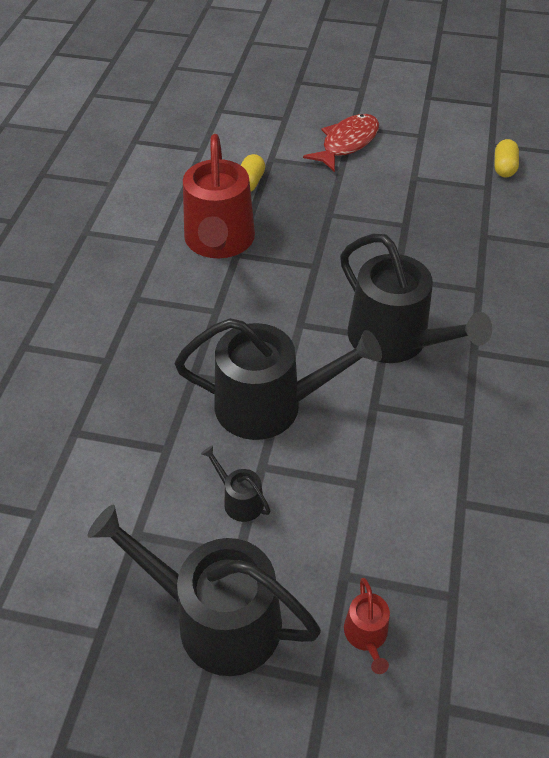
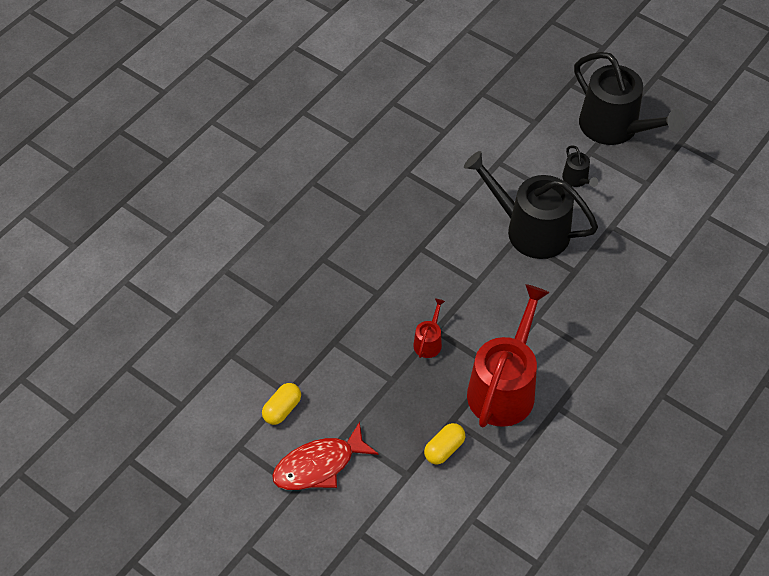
camera: 155 degrees left, 5 degrees up
black watering can [340,234,492,363] -> none
red watering can [344,578,390,674] -> red watering can moved to [413,298,445,358]
yellow capsule [494,139,519,177] -> yellow capsule moved to [262,383,301,425]

